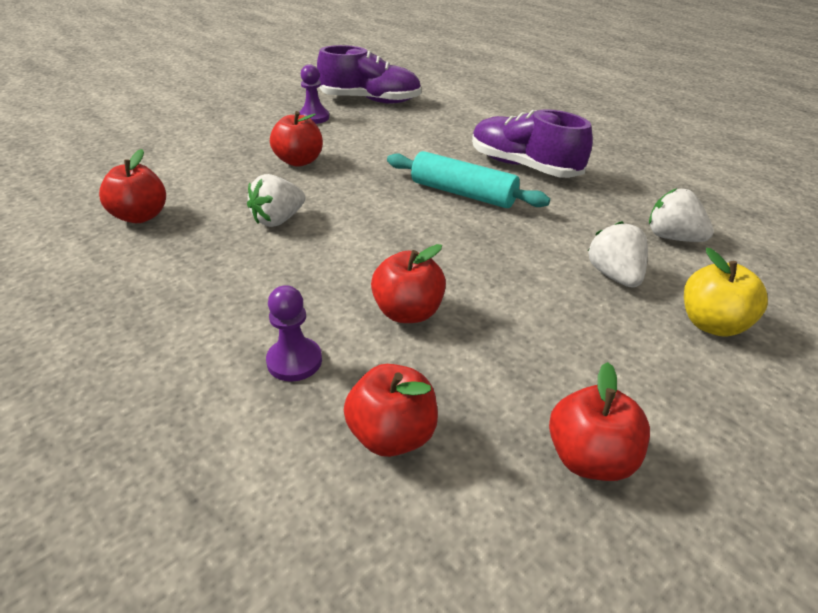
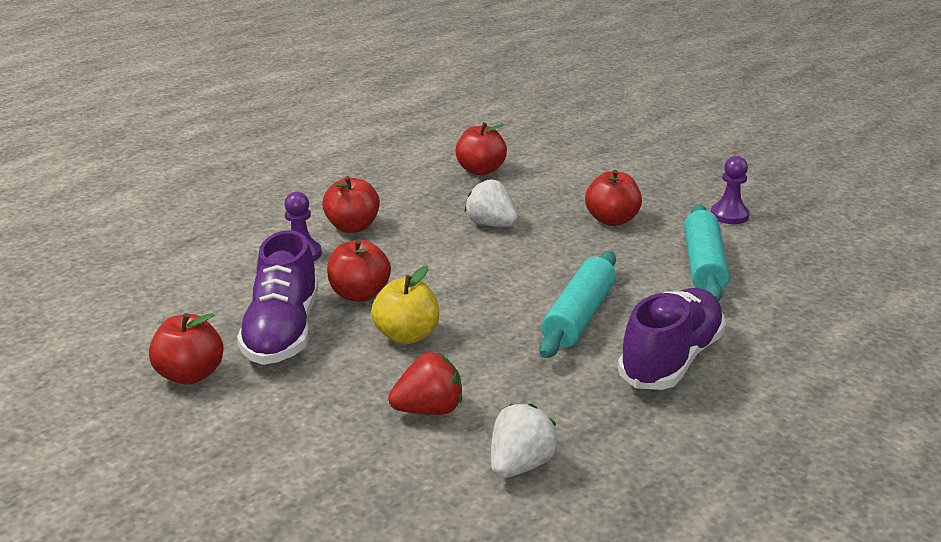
camera: 85 degrees right, 10 degrees down
purple shoe [317,45,422,104] -> purple shoe moved to [237,230,319,365]
red apple [344,364,438,457] -> red apple moved to [322,176,380,233]
white strawberry [588,221,648,288] -> red strawberry [388,352,462,415]
yellow apple [684,248,768,336] -> yellow apple moved to [371,266,439,344]
none -> turquoise rolling pin [684,205,729,301]

